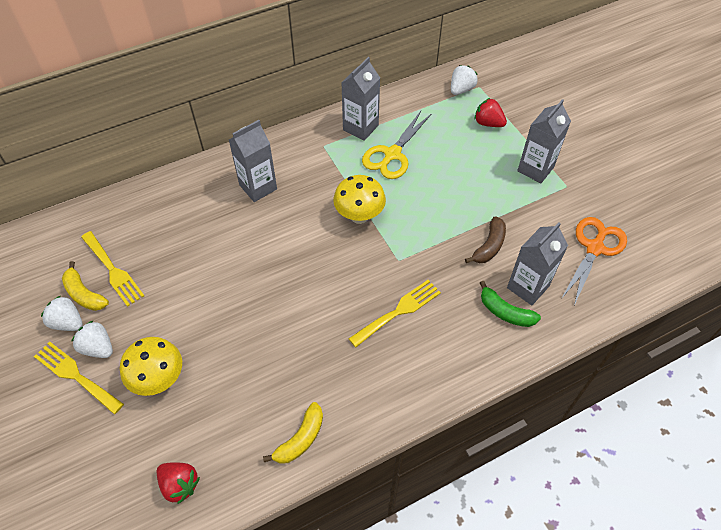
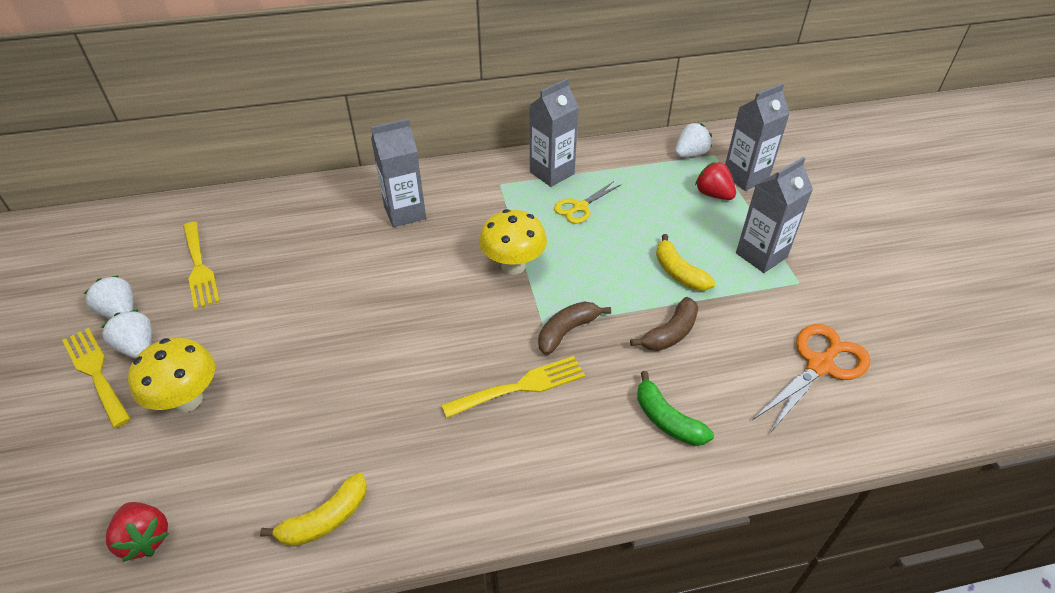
camera: 15 degrees right, 10 degrees down
yellow banana [62,261,109,311] -> yellow banana moved to [656,234,715,291]
yellow scissors [362,111,432,179] -> yellow scissors [554,181,620,224], size x0.64
grey carton [507,222,568,305] -> grey carton moved to [725,83,790,191]
none -> brown banana [538,301,611,355]

